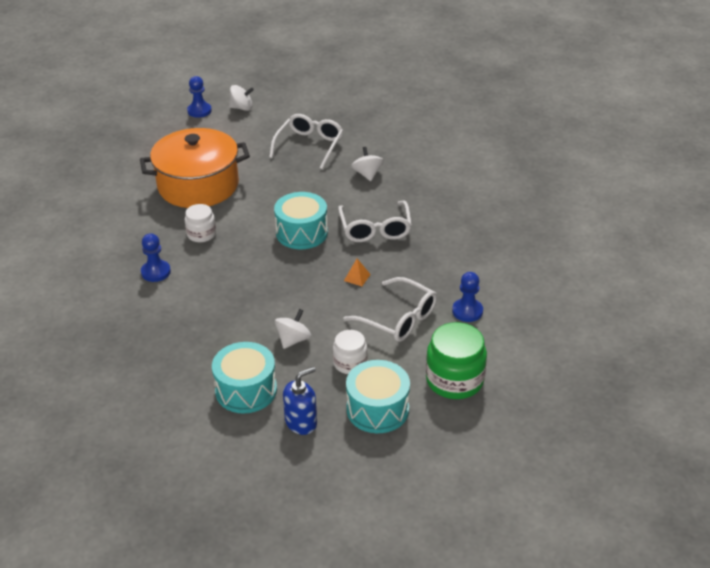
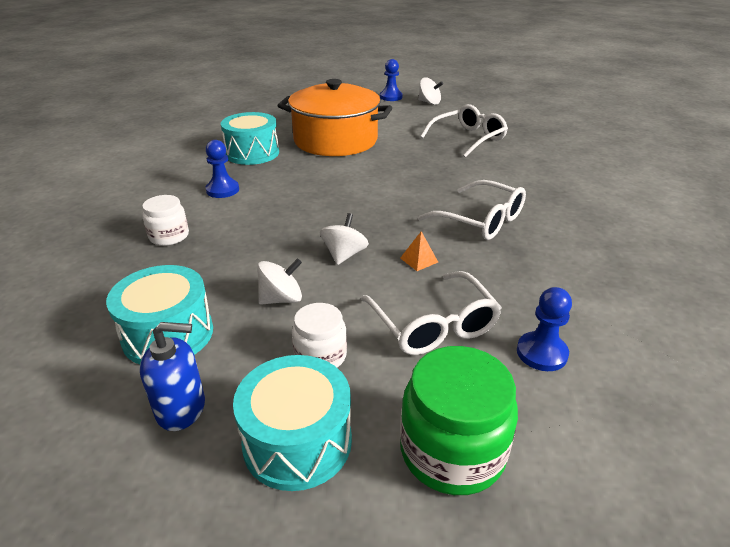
camera: 30 degrees right, 5 degrees down
white jar [185,204,216,242] -> white jar moved to [142,195,189,246]
turquoise drum [274,192,328,249] -> turquoise drum moved to [221,112,279,165]
white glasses [338,201,412,242] -> white glasses turned 75 degrees counterclockwise [418,180,526,240]
white spinning top [351,147,384,181] -> white spinning top moved to [320,213,369,265]

